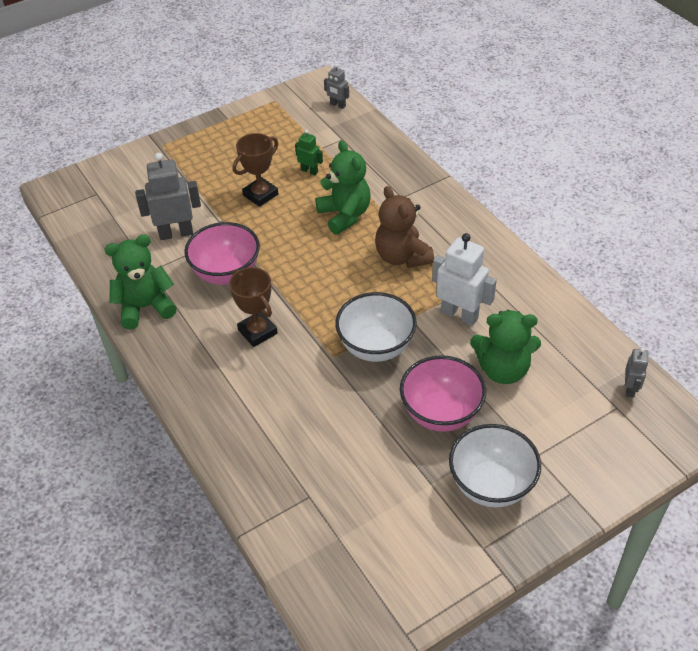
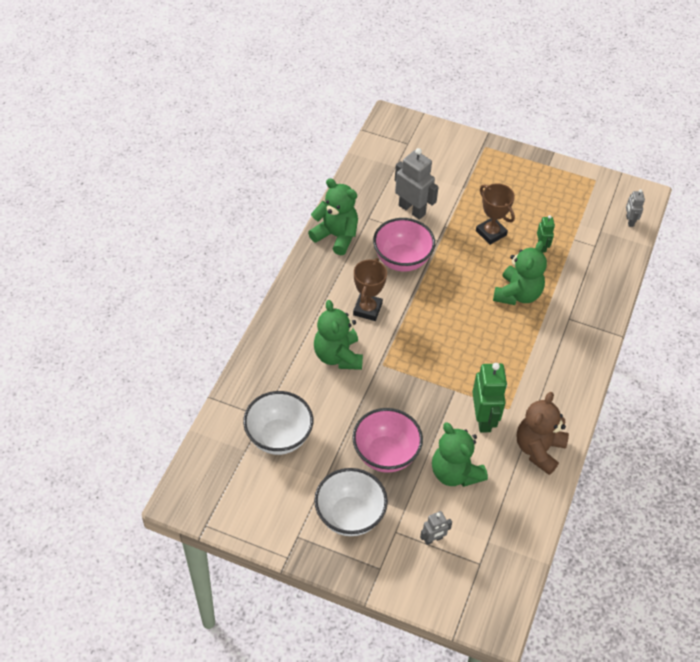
camera: 50 degrees right, 5 degrees up
brown trophy [233,133,278,207] -> brown trophy turned 45 degrees clockwise [476,184,515,245]
white bowl [335,292,417,362] -> white bowl moved to [243,391,313,455]
brown teddy bear [375,186,434,268] -> brown teddy bear moved to [517,392,569,475]
white robot [432,233,497,326] -> green robot [472,363,507,433]
grey robot [625,348,649,397] -> grey robot moved to [420,511,452,545]
none -> green teddy bear [314,300,363,370]

